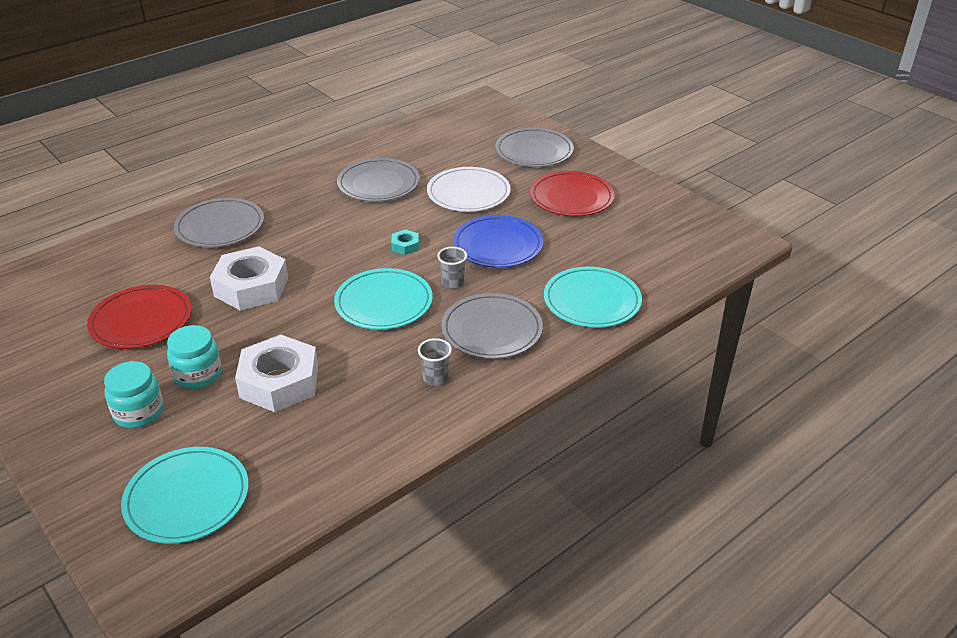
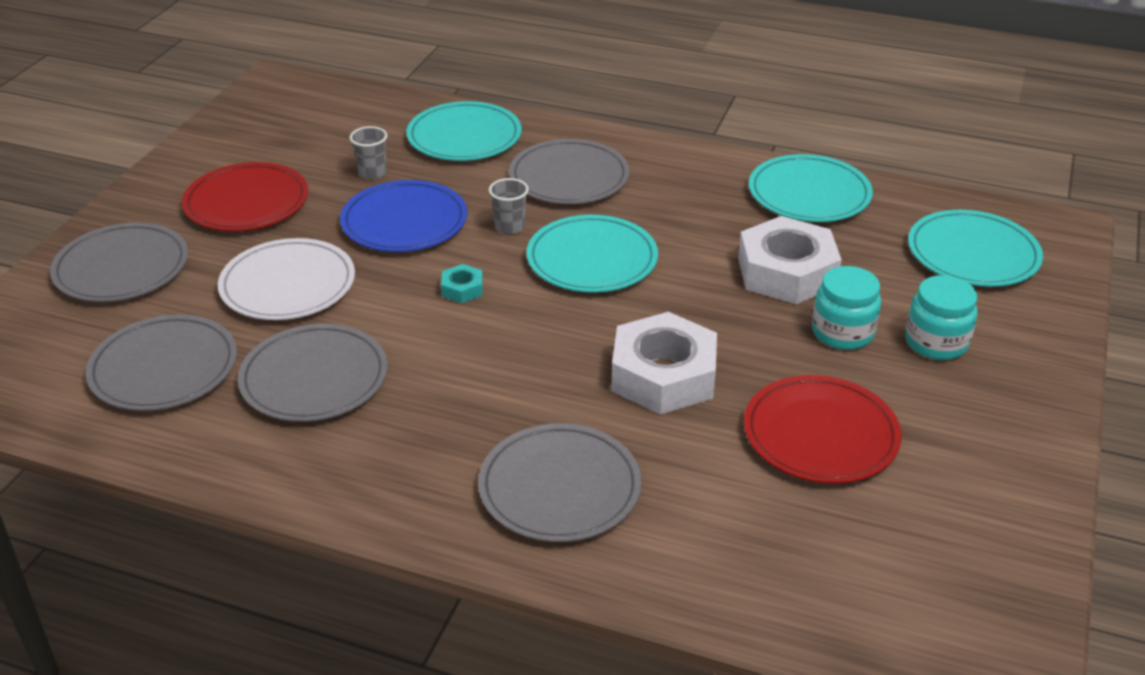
camera: 120 degrees left, 0 degrees up
grey cup [418,338,452,386] -> grey cup moved to [350,126,387,180]
none -> grey plate [85,315,237,411]
none -> turquoise plate [749,154,873,222]

